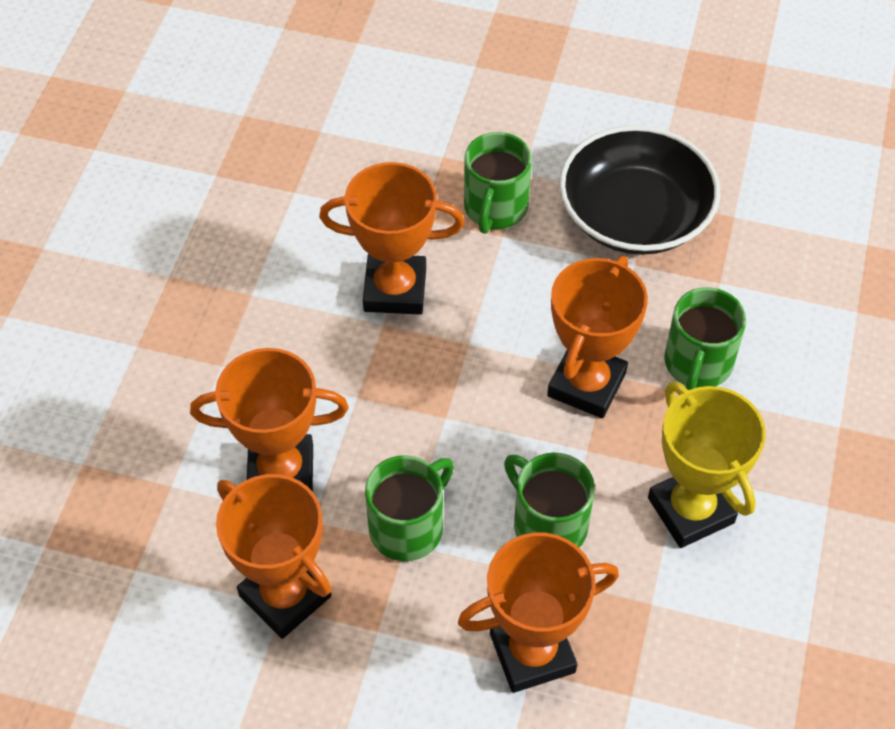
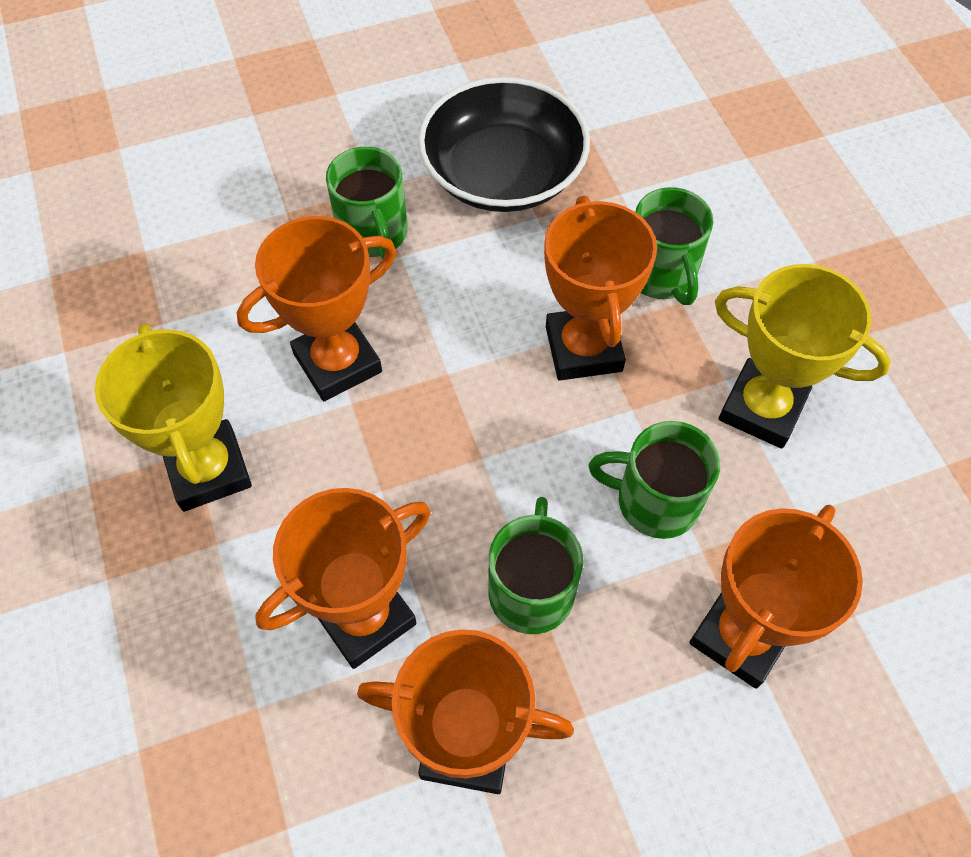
camera: 35 degrees left, 5 degrees up
none -> yellow trophy [95,324,252,512]

